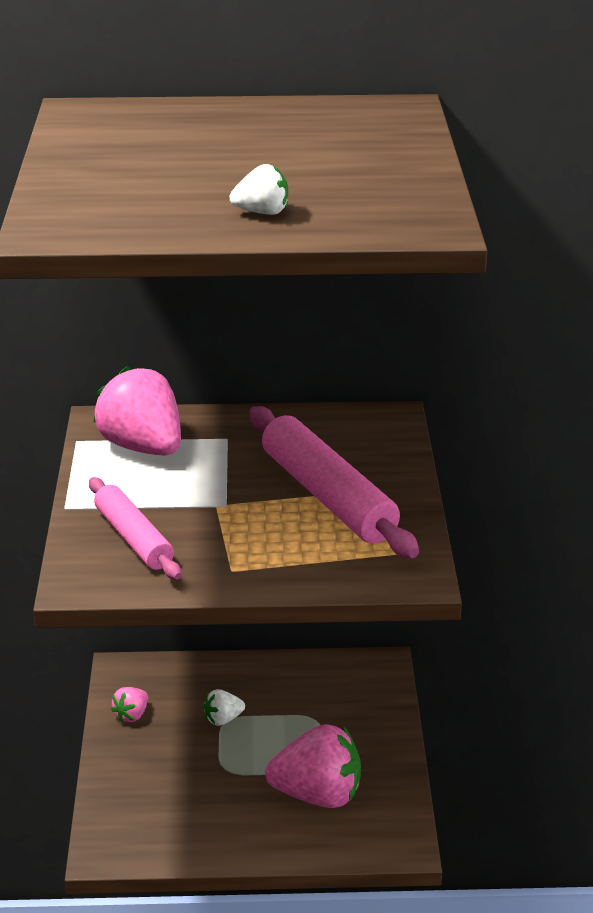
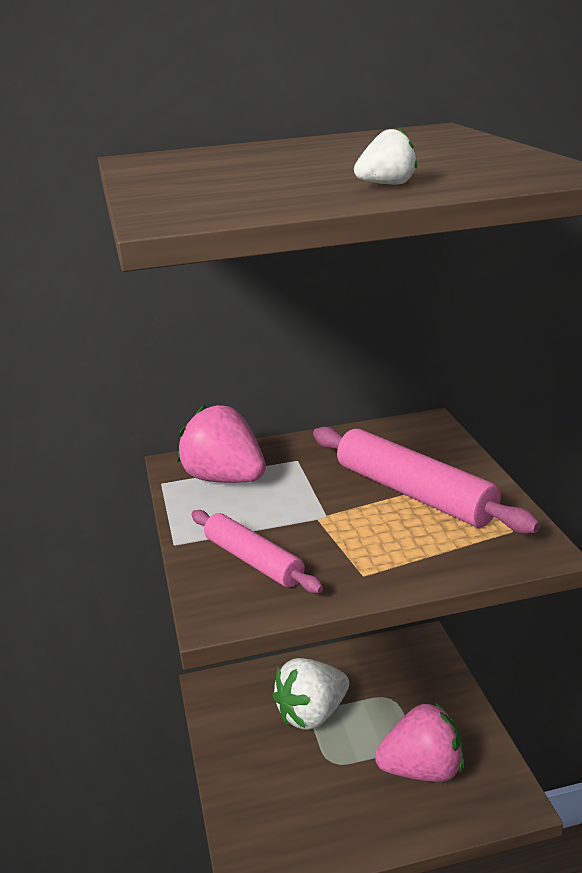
camera: 10 degrees left, 5 degrees down
pink strawberry [111,687,148,722] -> none
white strawberry [204,689,245,726] -> white strawberry [272,658,349,730], size x2.15

